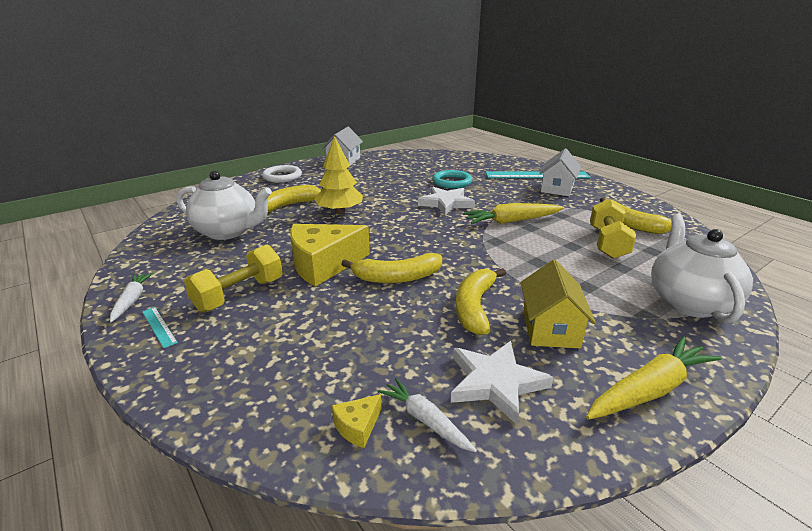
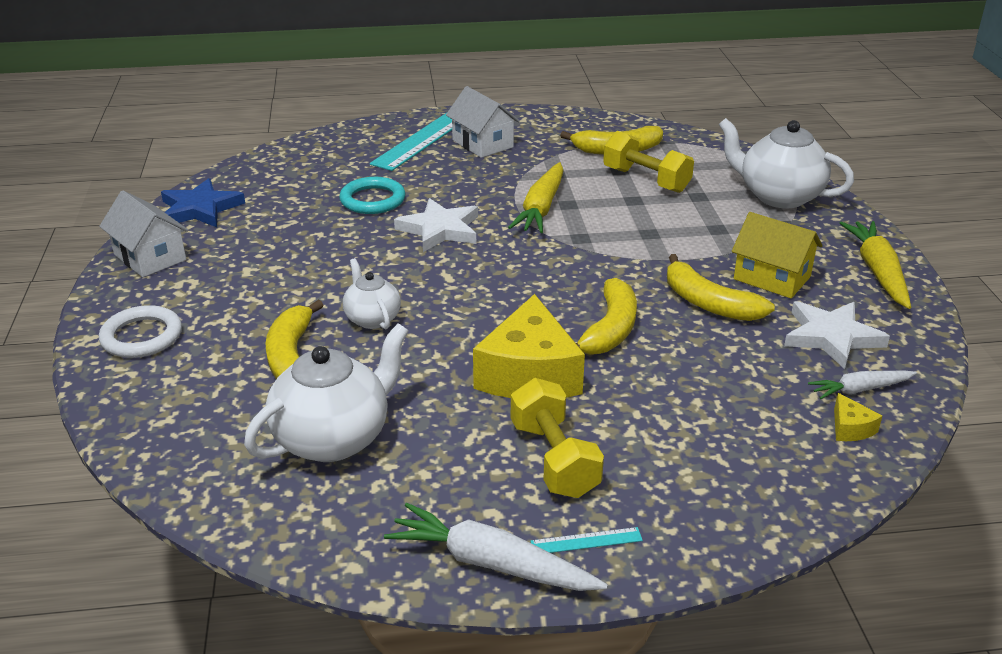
camera: 60 degrees left, 5 degrees up
white carrot [110,273,154,322] -> white carrot [384,503,608,591], size x1.65
yellow tree [314,136,363,214] -> white teapot [343,258,401,329]
none -> blue star [161,178,245,227]

